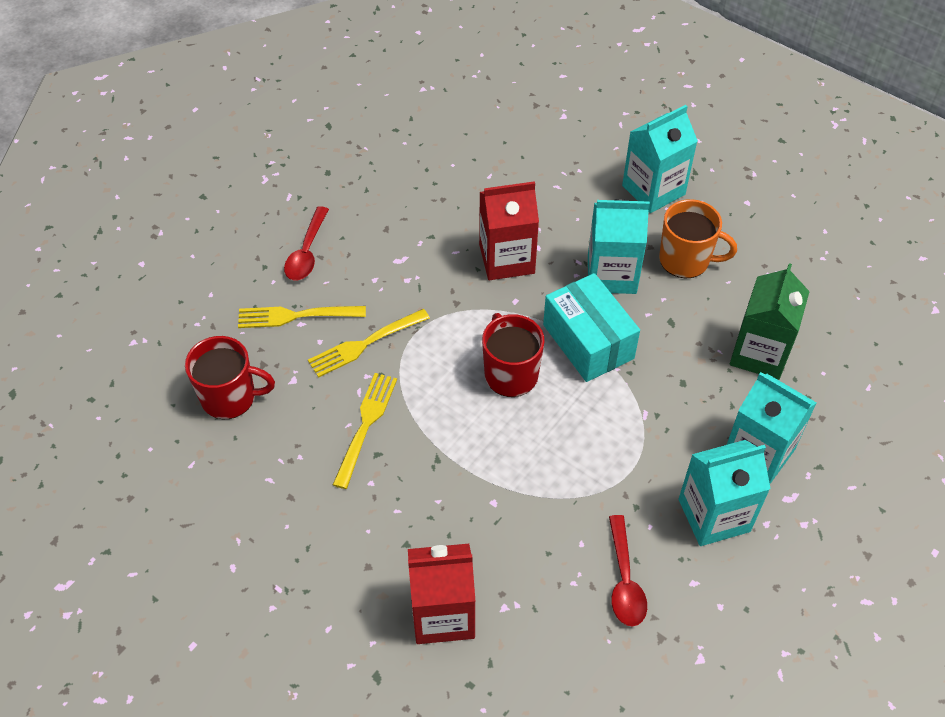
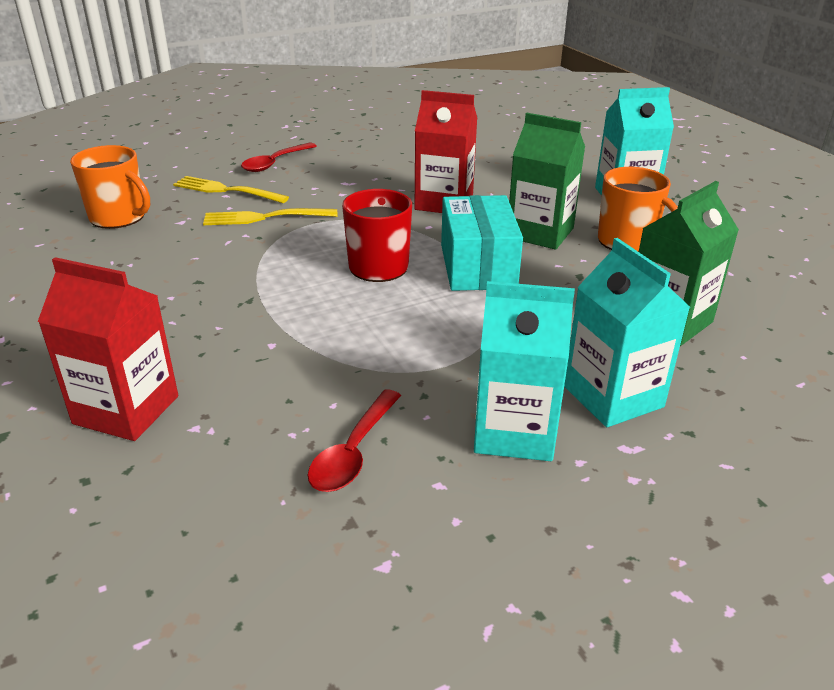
camera: 25 degrees right, 20 degrees down
red mug [185,336,275,419] -> orange mug [70,145,150,229]
yellow fork [333,373,397,489] -> none
turquoise carton [588,199,650,294] -> green carton [509,113,585,250]

